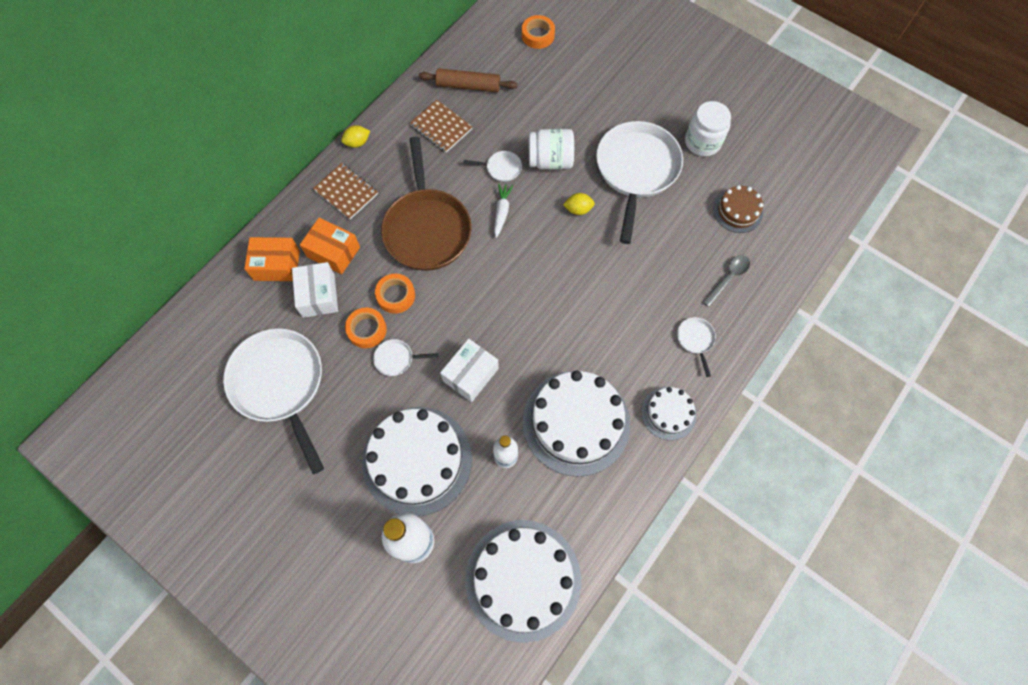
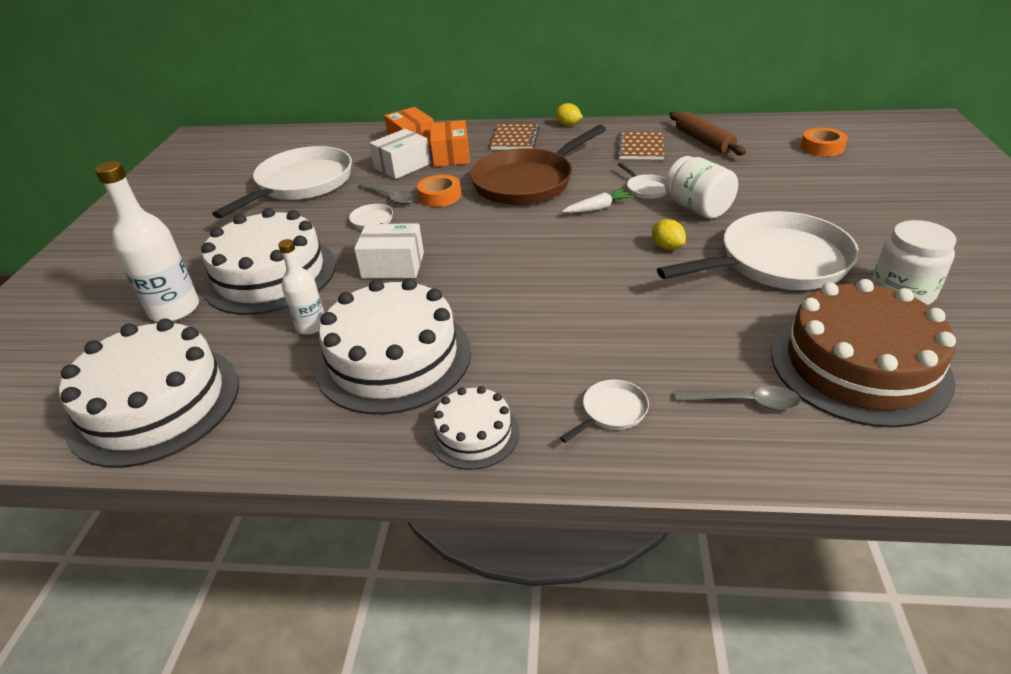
camera: 60 degrees right, 30 degrees down
orange tape [345,308,387,348] -> grey spoon [358,182,415,205]
brown cake [713,185,763,233] -> brown cake [771,279,956,428], size x1.95

